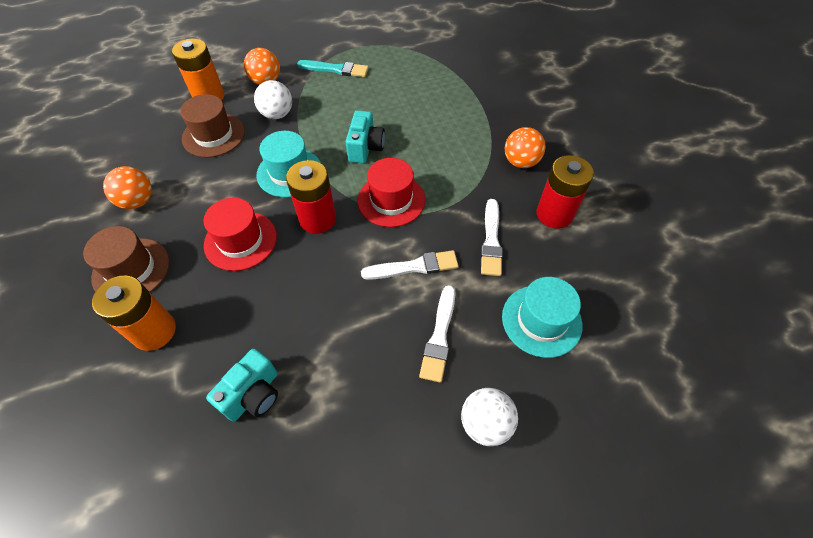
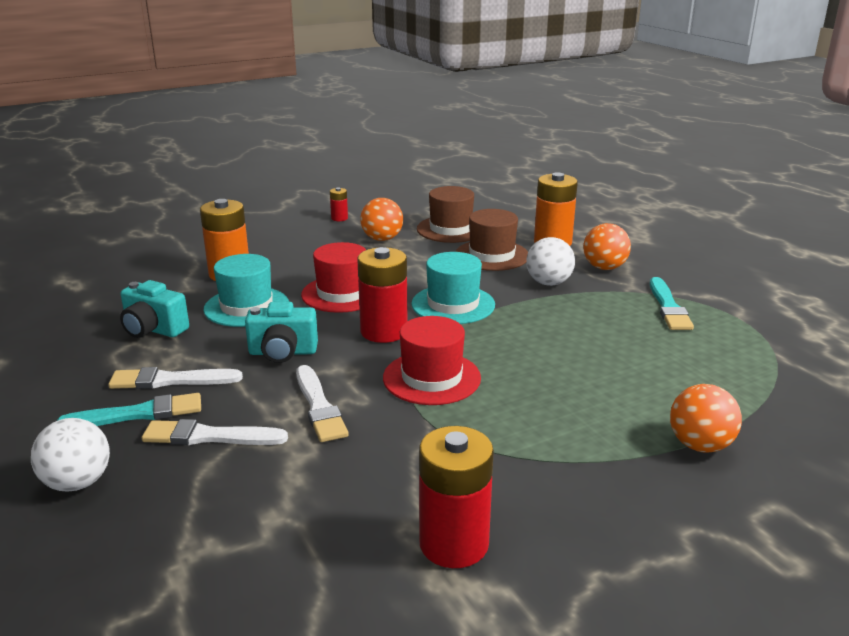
camera: 80 degrees right, 30 degrees down
brown hat [83,226,170,292] -> brown hat moved to [417,186,474,243]
turquoise camera [346,110,385,163] -> turquoise camera moved to [245,302,318,363]
white brush [481,199,503,276] -> white brush moved to [108,367,243,389]
turquoise hat [502,277,582,358] -> turquoise hat moved to [204,254,289,327]
orange ball [505,127,545,168] -> orange ball moved to [670,384,742,452]
none -> turquoise brush [57,393,201,426]
none -> red battery [330,187,348,221]

